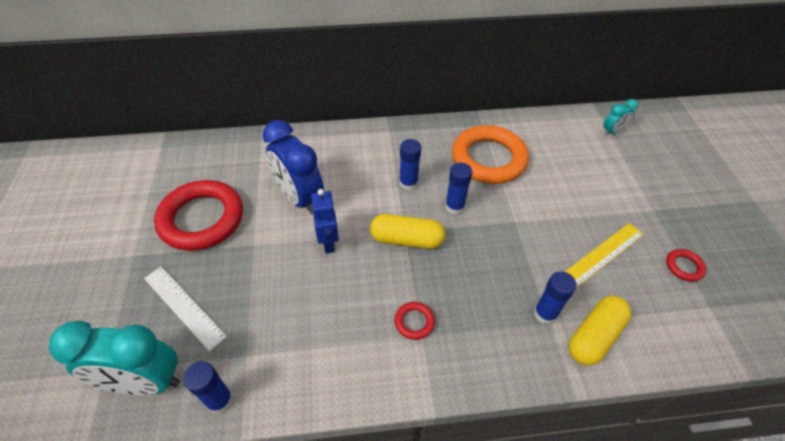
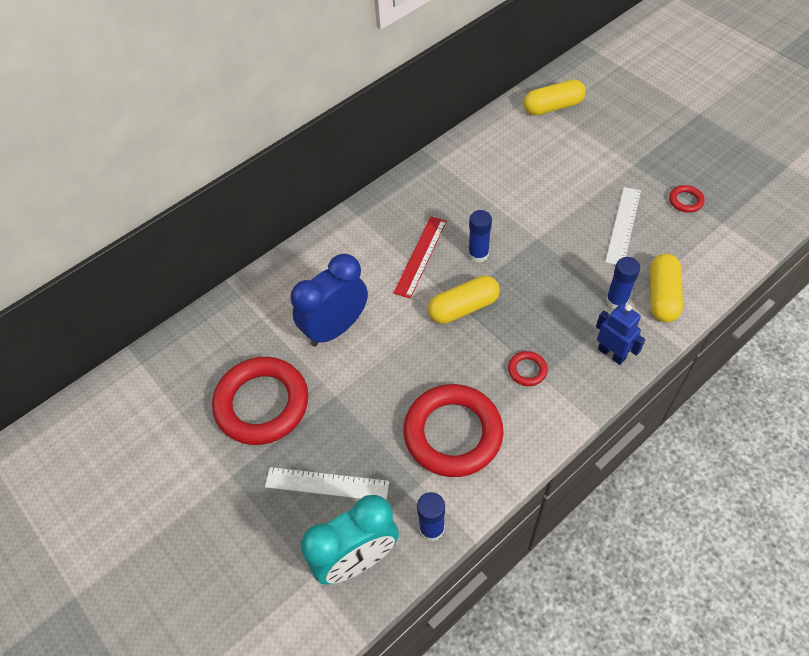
camera: 30 degrees left, 5 degrees up
blue clock [263,120,324,214] -> blue clock turned 120 degrees clockwise [290,254,368,347]
blue robot [311,189,339,253] -> blue robot moved to [596,303,645,365]
blue glue stick [399,139,421,190] -> red ruler [394,216,447,299]
orange ring [452,125,529,184] -> none
yellow ruler [565,223,644,288] -> white ruler [605,187,641,265]
turquoise clock [603,99,638,136] -> yellow capsule [524,79,586,116]
none -> red ring [403,384,504,477]

